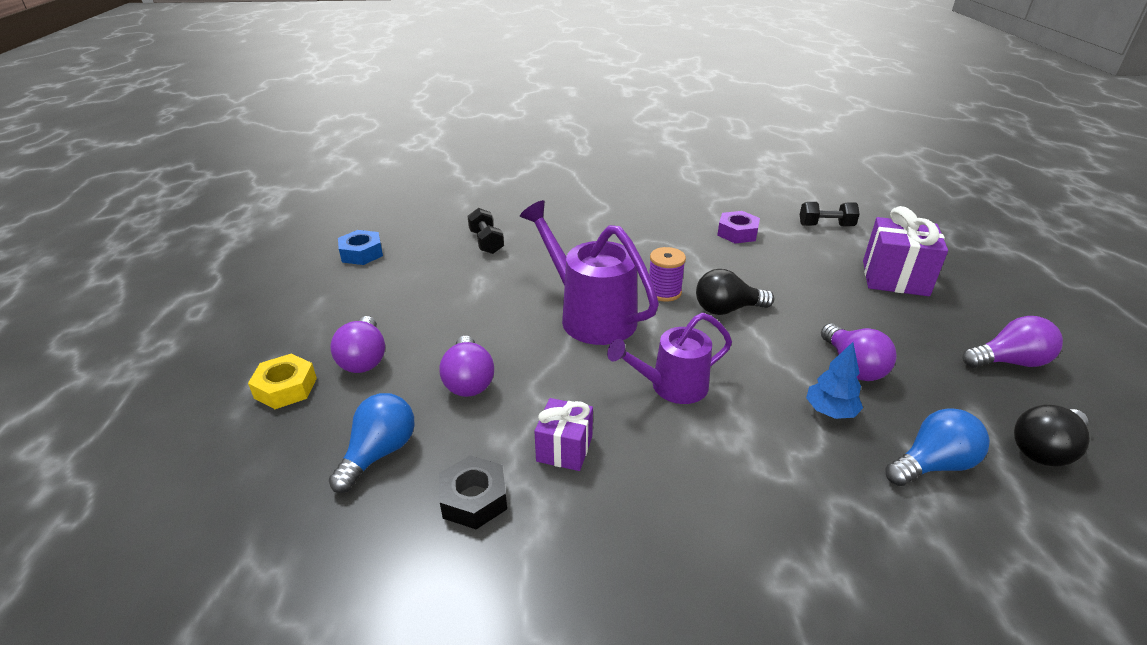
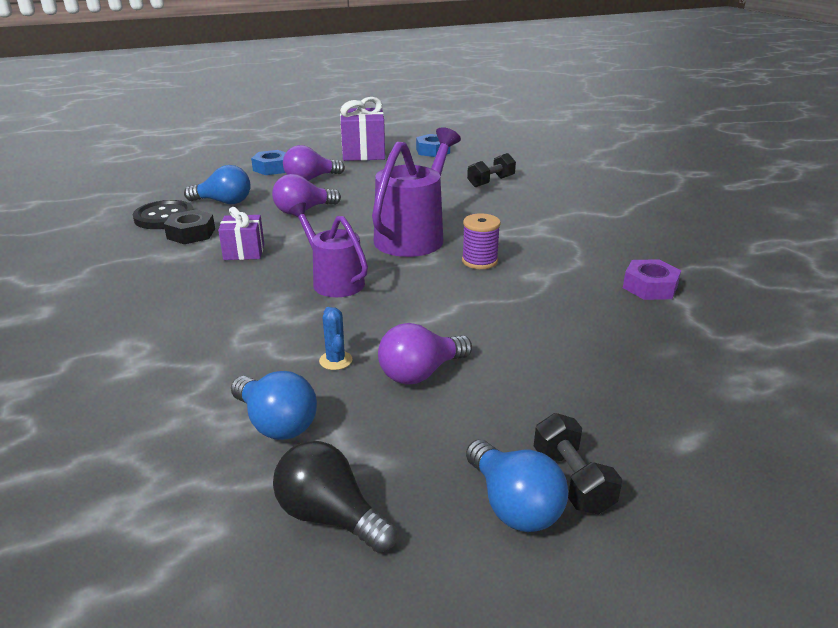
camera: 70 degrees right, 5 degrees down
yellow nut [248,354,317,409] -> blue nut [251,150,286,175]
black light bulb [696,269,774,315] -> none
black dumbbell [800,202,860,226] -> black dumbbell moved to [534,413,622,515]
blue tree [806,342,863,419] -> blue cactus [319,307,352,370]
purple gift [863,206,948,296] -> purple gift moved to [340,97,385,161]
purple light bulb [962,316,1063,368] -> blue light bulb [466,439,568,532]
none -> black button [133,200,194,229]

